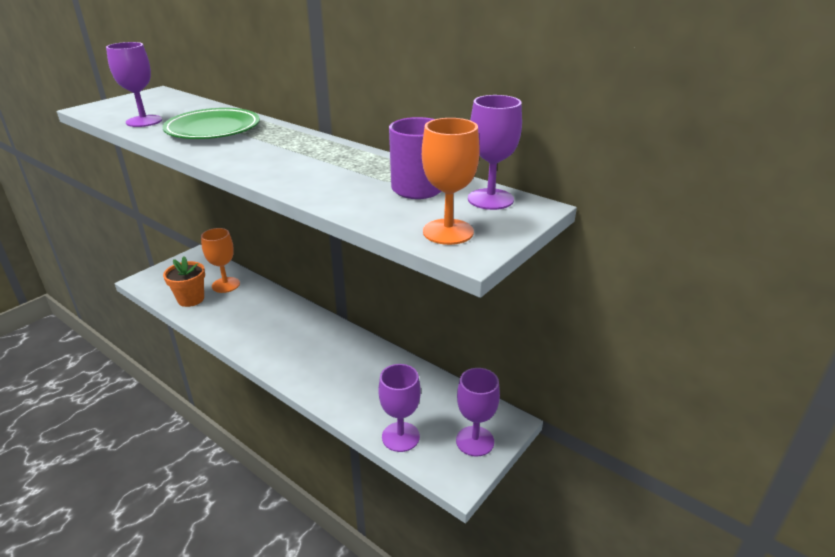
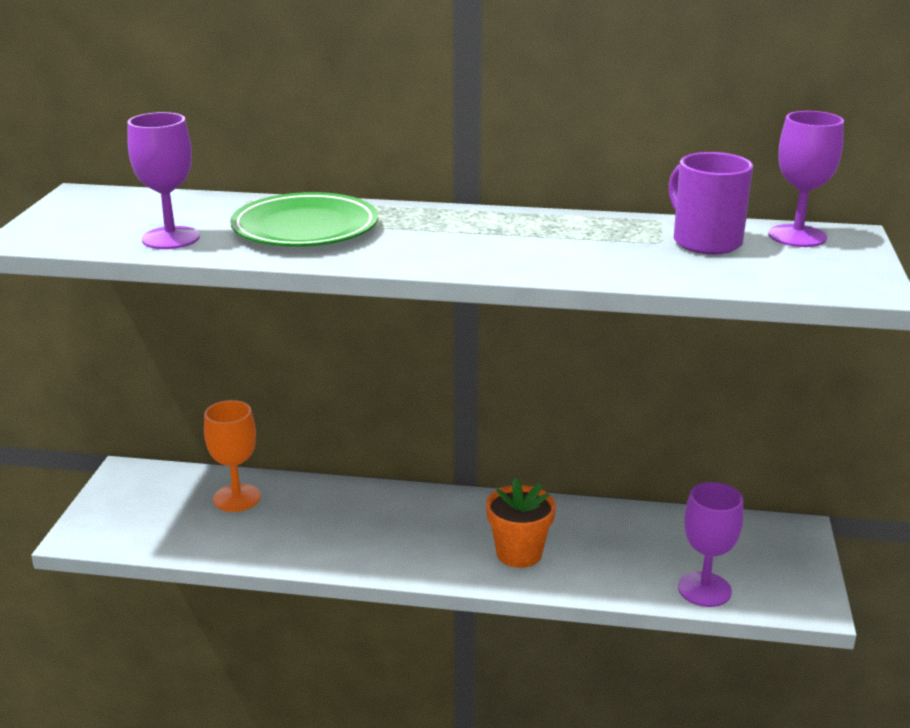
camera: 30 degrees left, 5 degrees down
orange flower pot [163,256,205,307] -> orange flower pot moved to [486,478,556,568]
orange goblet [422,118,480,245] -> none
purple goblet [456,368,500,457] -> none

